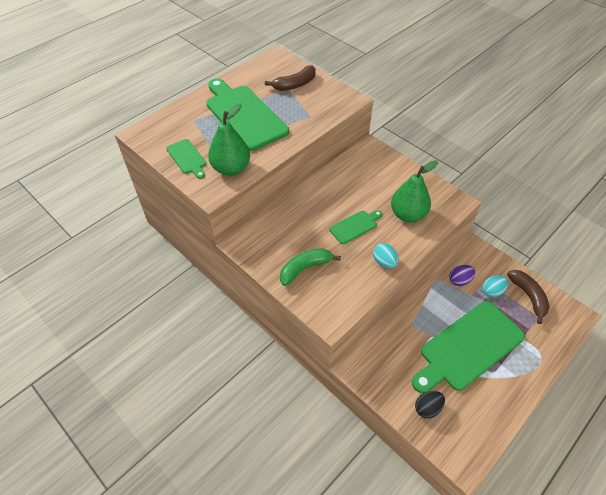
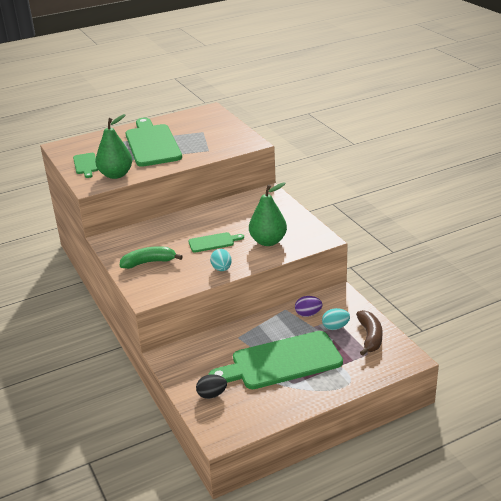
camera: 20 degrees right, 20 degrees down
brown banana [265,65,316,91] -> none

